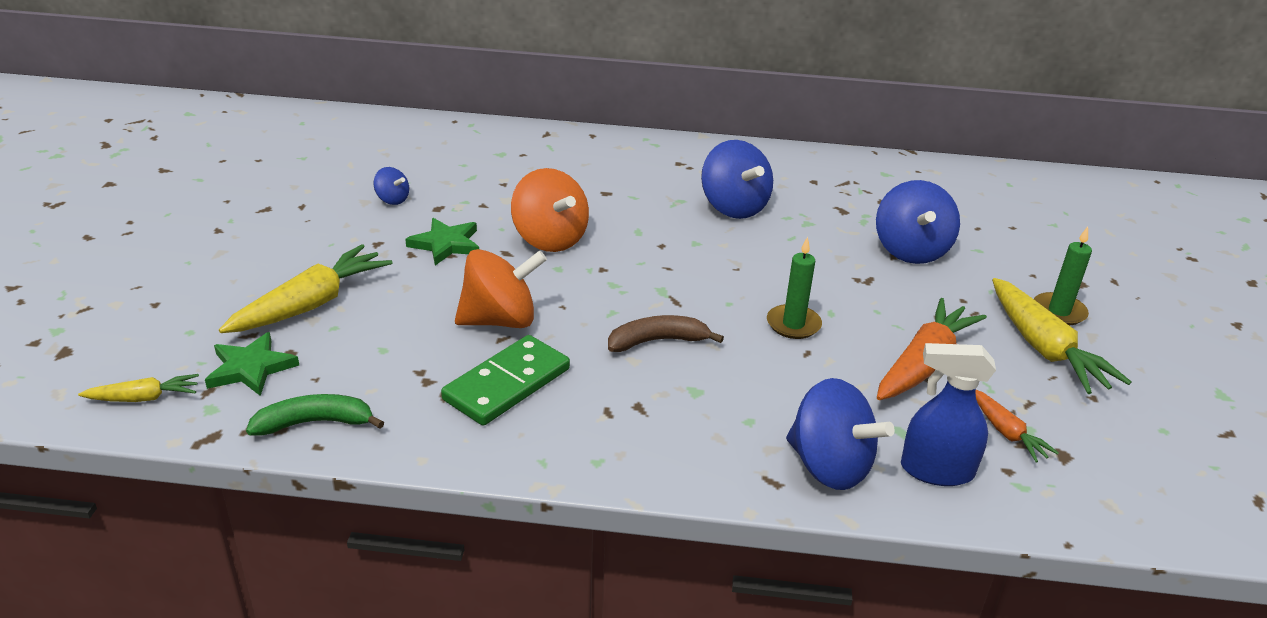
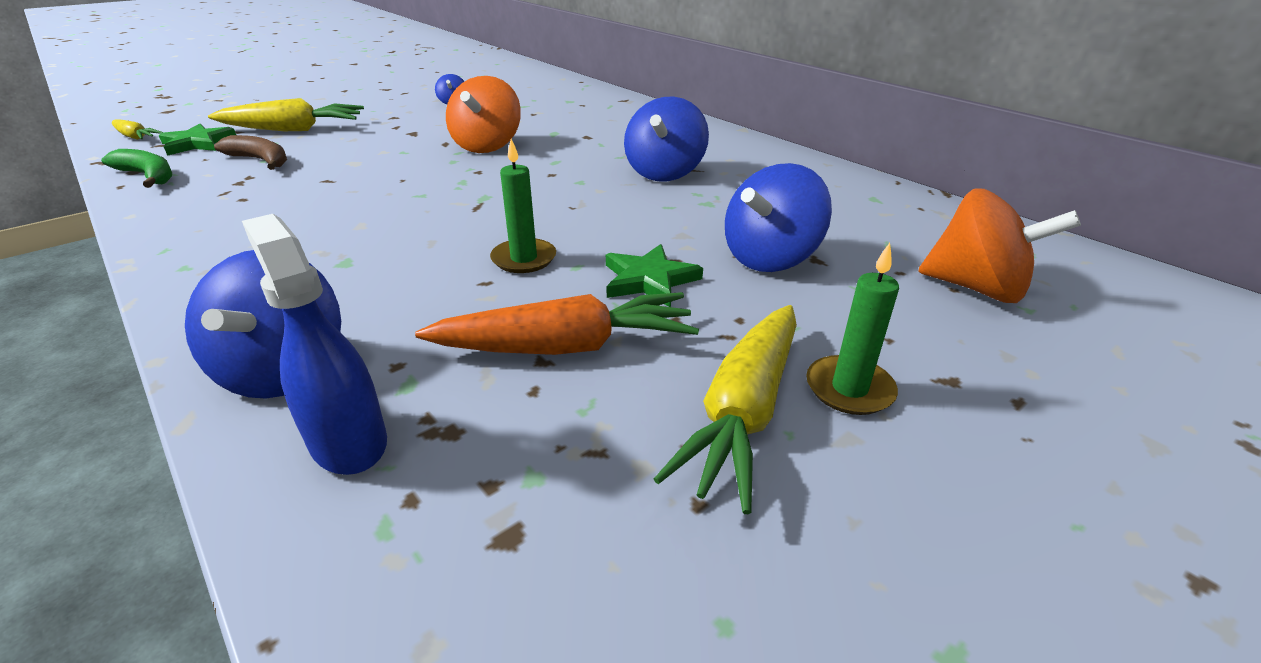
camera: 45 degrees right, 0 degrees up
green star [405,218,479,265] -> green star moved to [606,244,703,307]
green domino [441,335,570,426] -> none
orange spinning top [455,249,547,328] -> orange spinning top moved to [918,188,1081,303]
brown banana [608,315,724,352] -> brown banana moved to [214,135,287,170]
orange carrot [975,390,1059,462] -> none

